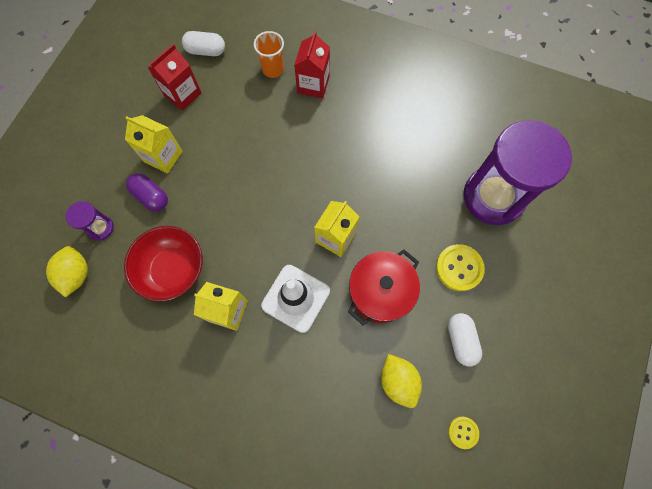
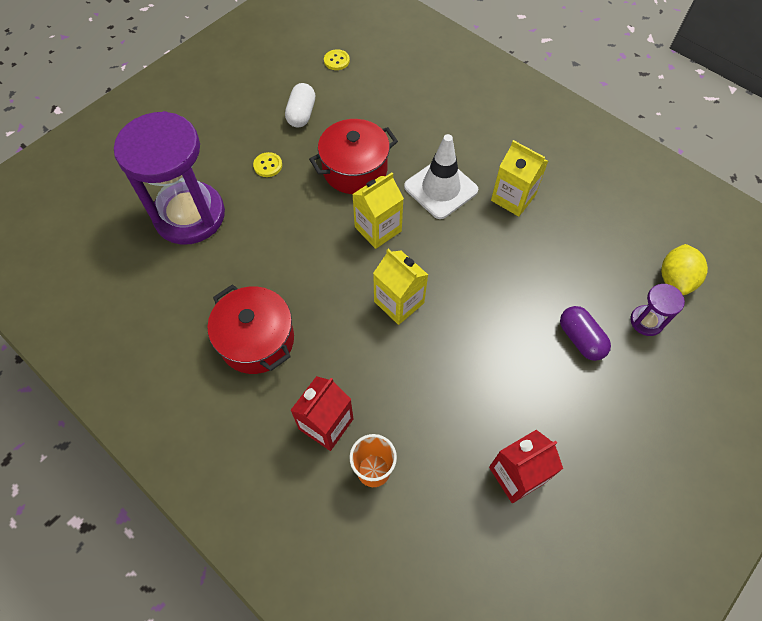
camera: 160 degrees left, 10 degrees down
red bowl [124,226,203,302] -> none
yellow carton [125,115,183,174] -> yellow carton moved to [373,249,428,325]
white capsule [182,31,225,56] -> none
yellow lemon [381,354,422,408] -> none
yellow button [436,244,485,291] -> yellow button [253,152,282,177], size x0.58
none -> red pot [207,284,294,374]

